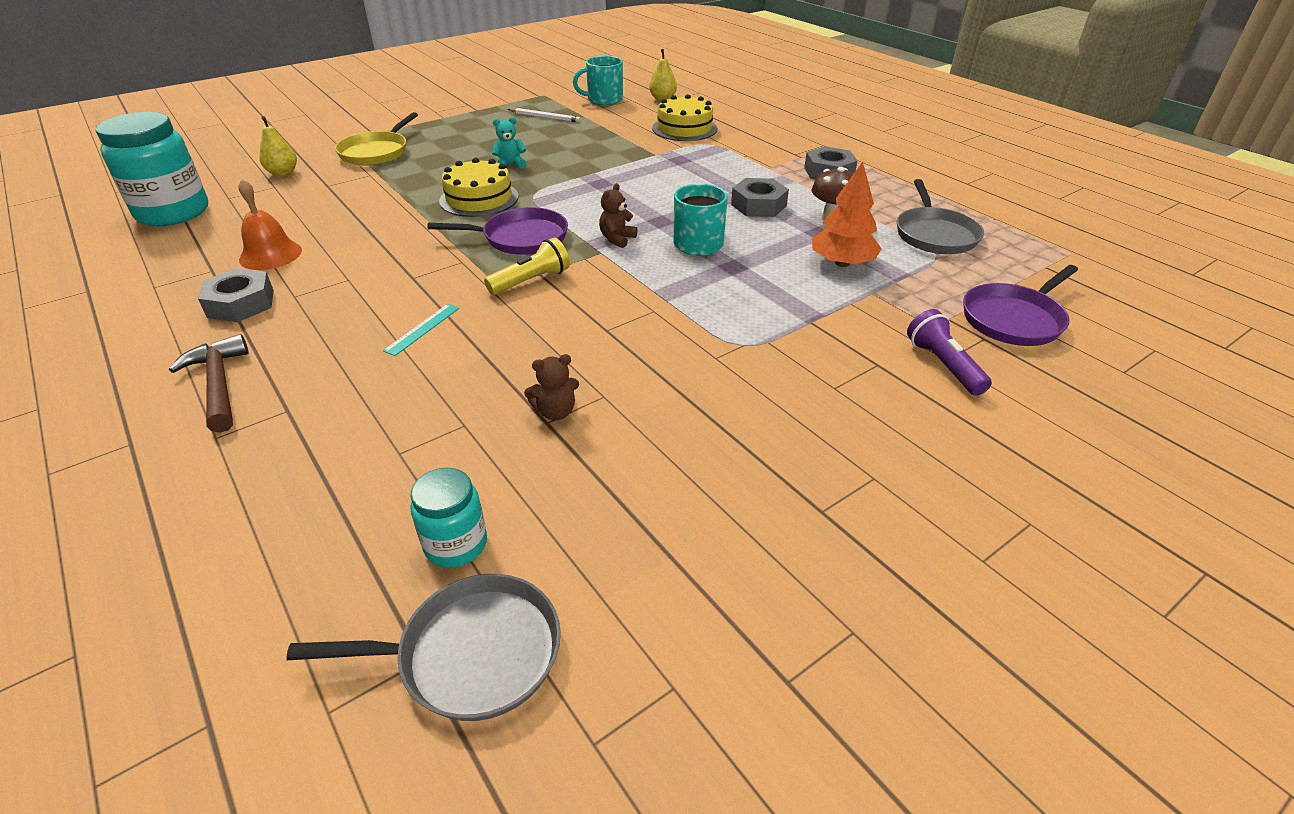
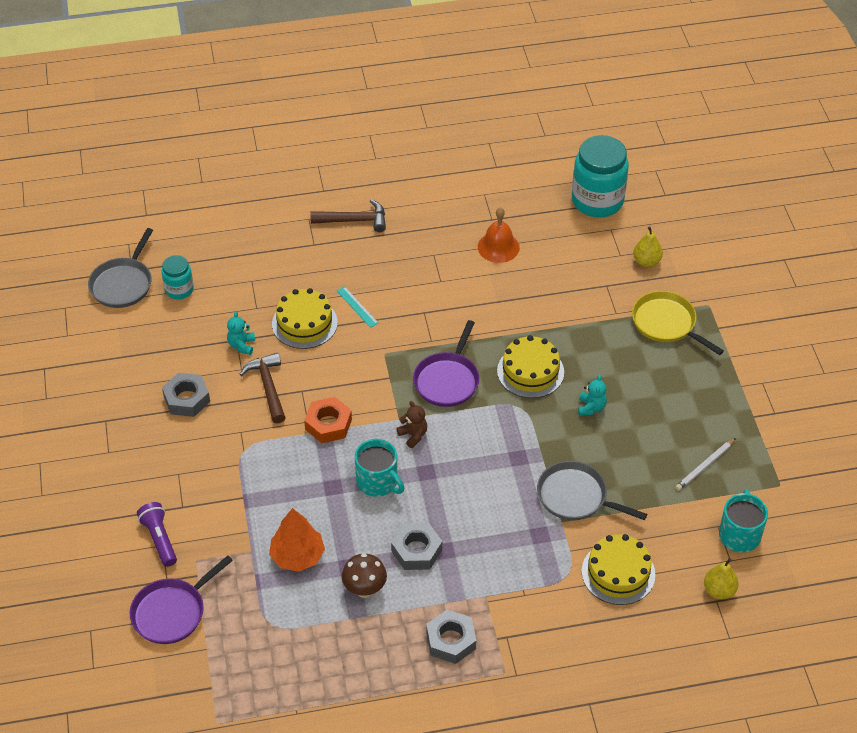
camera: 115 degrees right, 10 degrees up
grey nut [198,268,274,322] -> grey nut moved to [162,373,210,417]
yellow flashlight [484,237,570,295] -> none
brown teddy bear [524,354,579,420] -> turquoise teddy bear [227,311,255,355]
grey pan [897,179,984,254] -> grey pan moved to [537,461,647,520]
purple flashlight [907,309,992,396] -> purple flashlight turned 120 degrees counterclockwise [137,502,177,567]
purple pan [963,265,1078,346] -> purple pan turned 120 degrees counterclockwise [130,556,233,644]
none -> brown hammer [239,353,286,424]
none -> yellow cake [272,288,338,349]
none -> orange nut [304,397,352,443]

